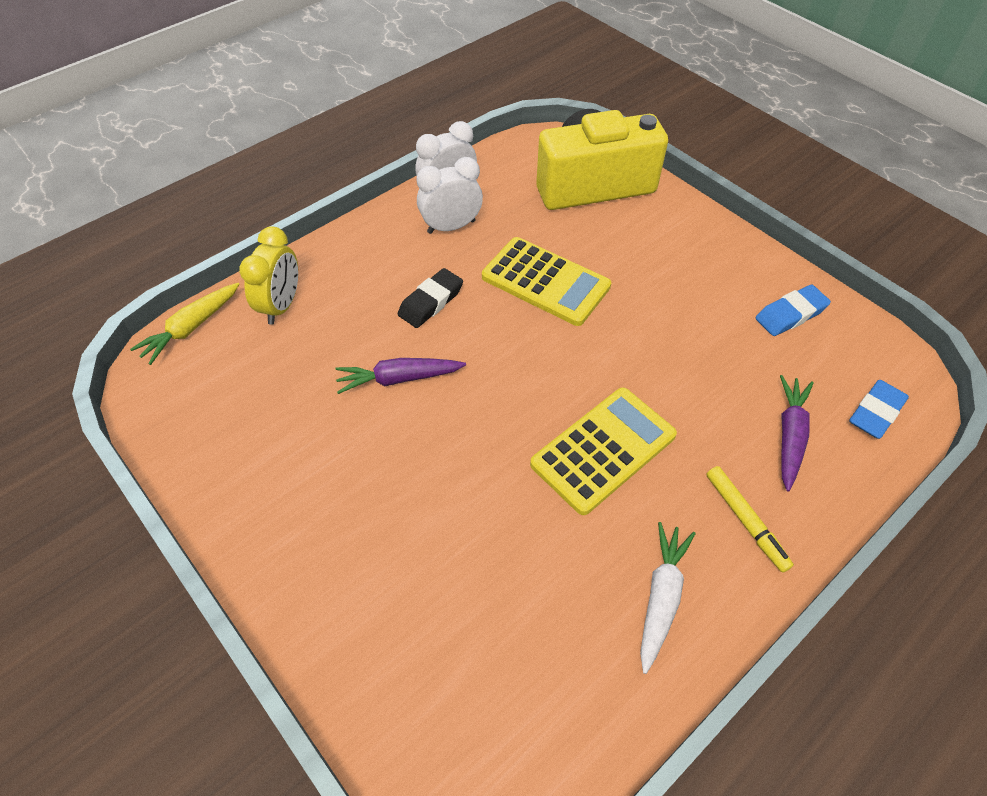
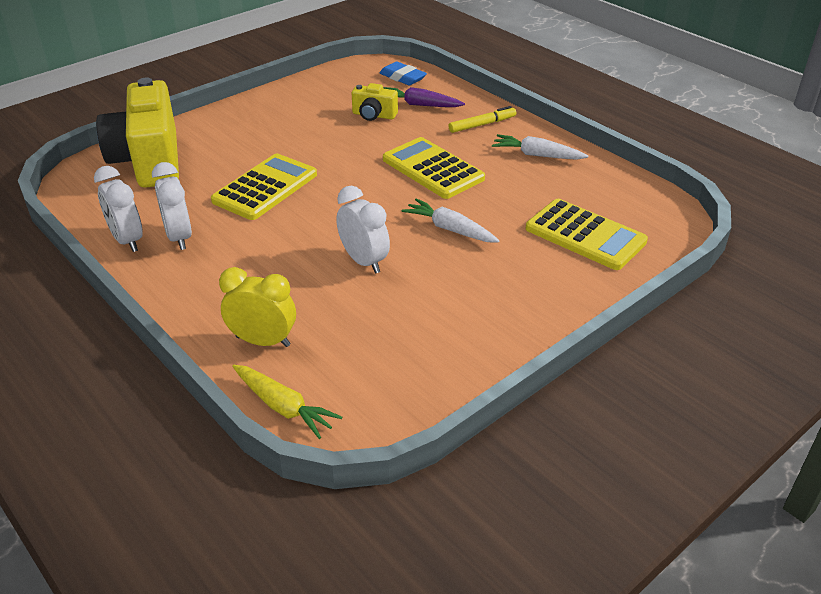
camera: 90 degrees left, 15 degrees down
purple carrot [335,358,466,394] -> white clock [336,186,390,273]
black eraser [398,268,463,328] -> none
blue eraser [756,285,831,336] -> none
none -> yellow camera [352,83,398,121]
none -> white carrot [402,198,500,242]
none -> yellow calculator [526,199,648,270]

